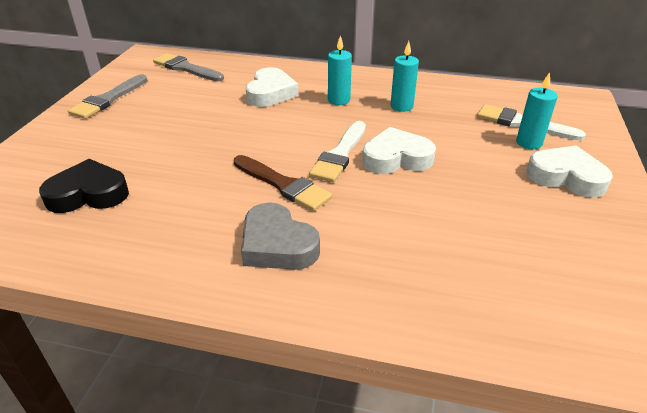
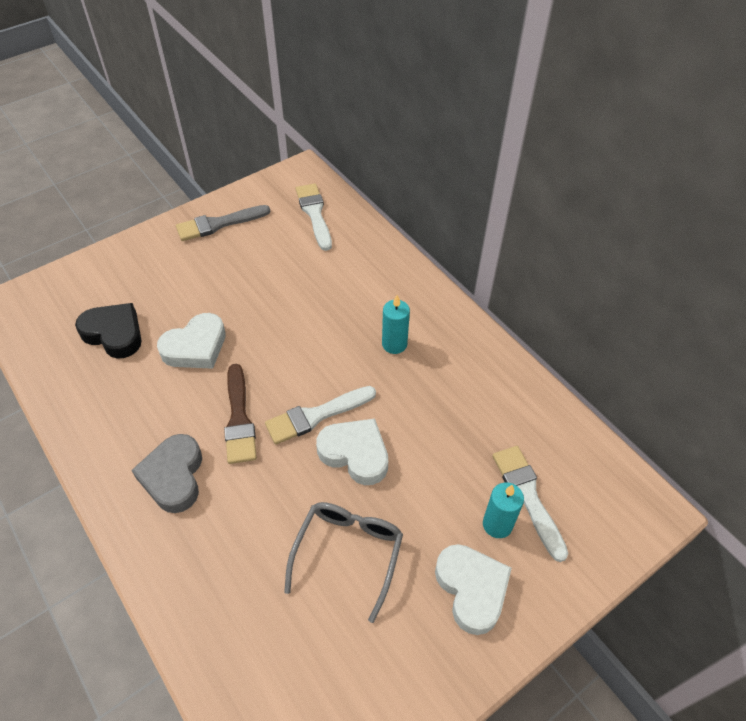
camera: 40 degrees right, 15 degrees up
grey brush [153,53,224,81] -> white brush [296,184,332,251]
white heart [245,67,298,107] -> white heart moved to [157,313,226,369]
turquoise candle [391,41,419,112] -> none
none -> grey glasses [284,502,403,623]

